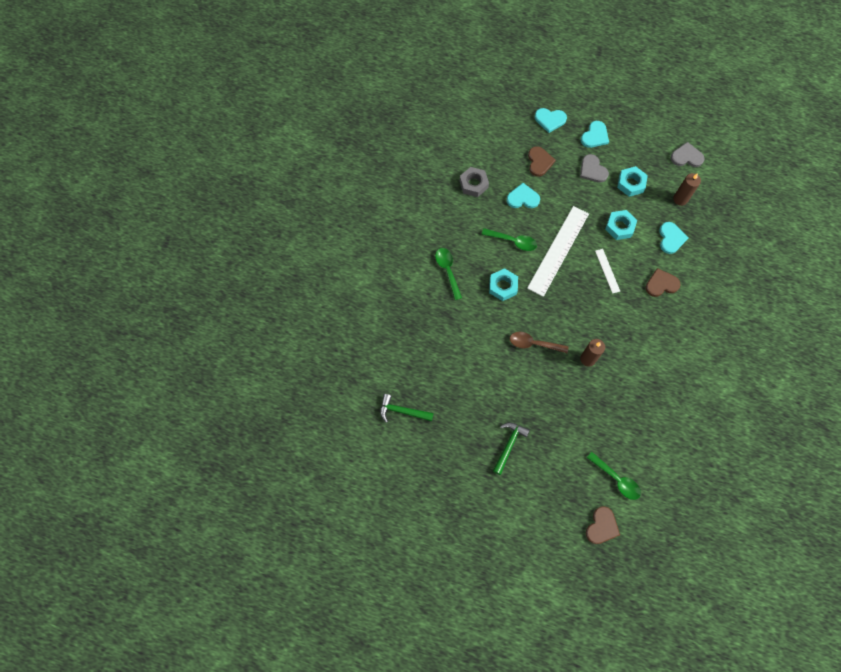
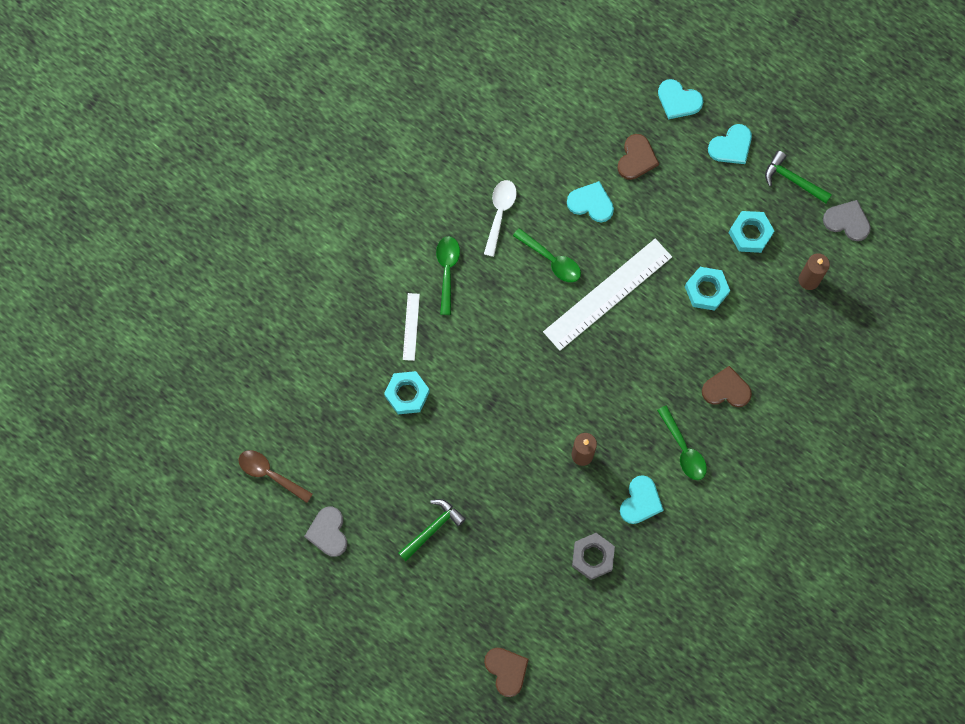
camera: 20 degrees right, 5 degrees up
green hammer [380,394,434,423] -> green hammer moved to [765,151,832,204]
grey nut [459,167,489,197] -> grey nut moved to [572,533,615,580]
turquoise nut [489,268,518,301] -> turquoise nut moved to [384,371,430,414]
brown spoon [510,332,568,353] -> brown spoon moved to [239,450,313,503]
grey heart [580,154,609,183] -> grey heart moved to [304,507,347,557]
brown heart [586,506,620,544] -> brown heart turned 75 degrees counterclockwise [484,648,529,697]
green spoon [587,452,641,500] -> green spoon moved to [657,405,707,480]
white ruler [595,249,620,294] -> white ruler moved to [403,293,420,361]
turquoise heart [659,222,688,254] -> turquoise heart moved to [620,475,664,524]
none -> white spoon [484,180,517,257]

